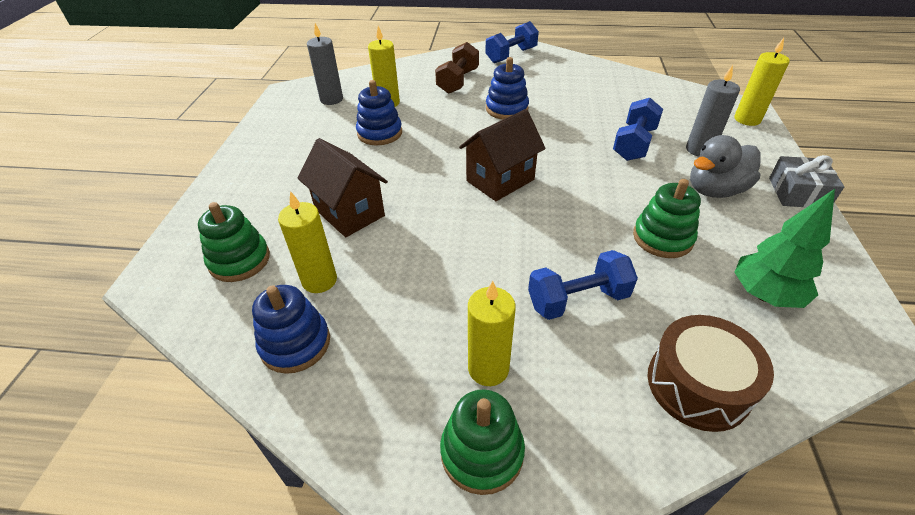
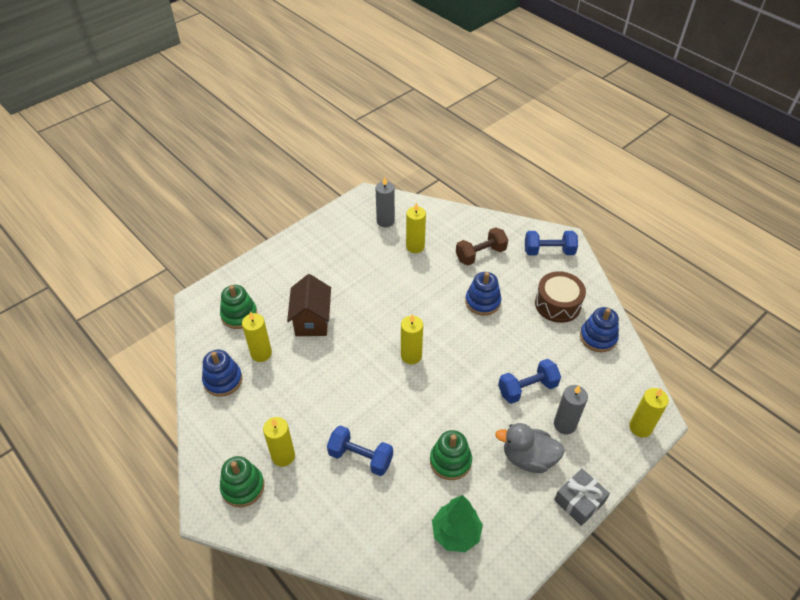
camera: 40 degrees right, 5 degrees up
blue stacking toy [356,80,402,145] -> blue stacking toy moved to [580,307,619,352]
brown house [459,109,546,201] -> yellow candle [401,314,423,364]
brown drum [648,315,774,432] -> brown drum moved to [535,271,586,323]

